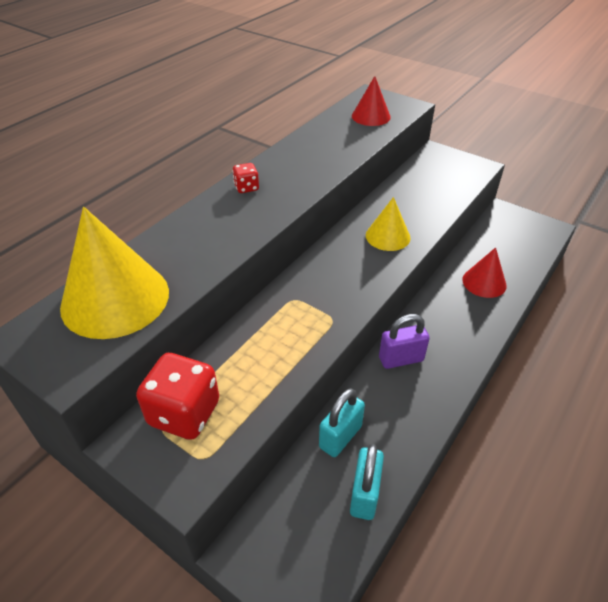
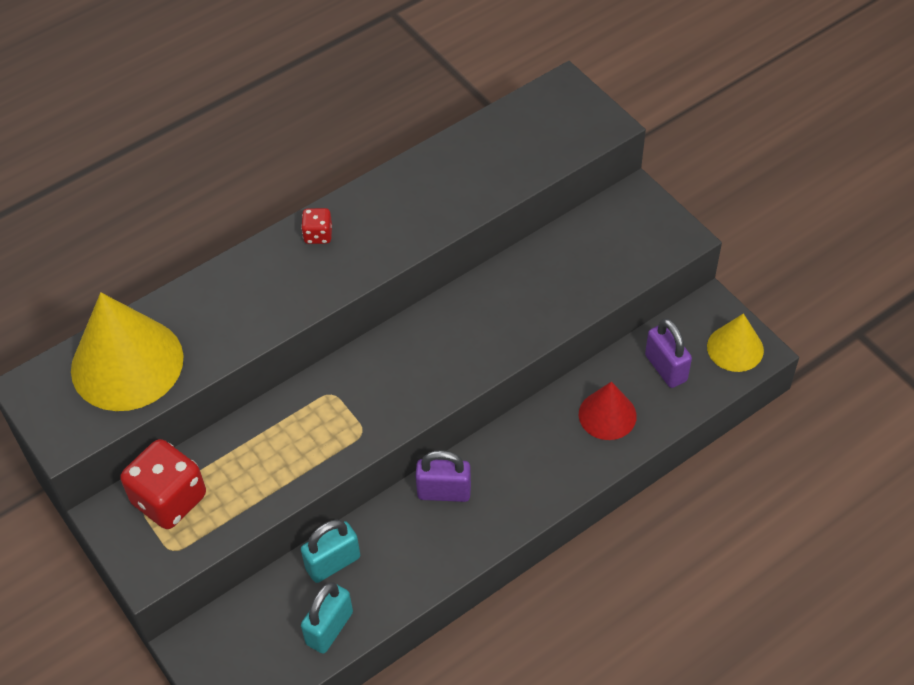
camera: 20 degrees right, 10 degrees up
red cone [352,76,391,126] -> none
yellow cone [366,197,410,251] -> yellow cone moved to [707,313,764,372]
none -> purple padlock [645,318,692,388]

